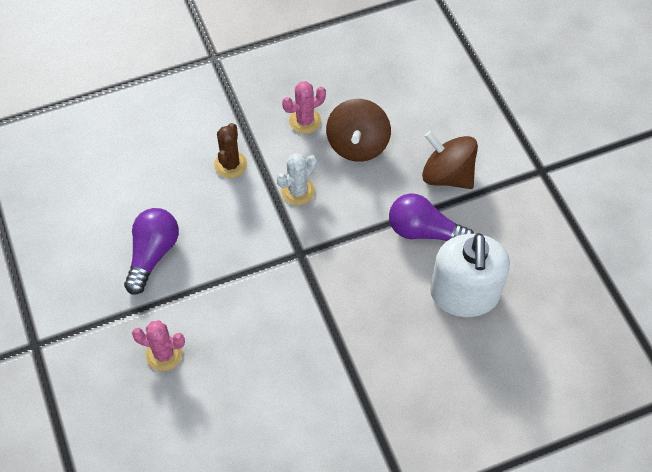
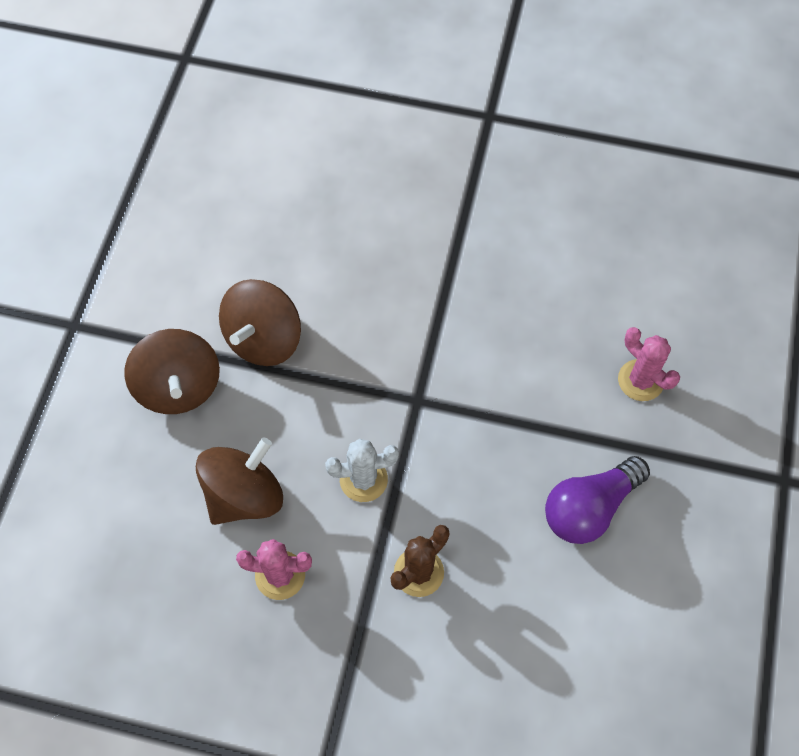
camera: 145 degrees left, 5 degrees up
purple light bulb [389,193,474,241] -> brown spinning top [219,279,301,366]
white soap dispenser [430,233,510,317] -> none

